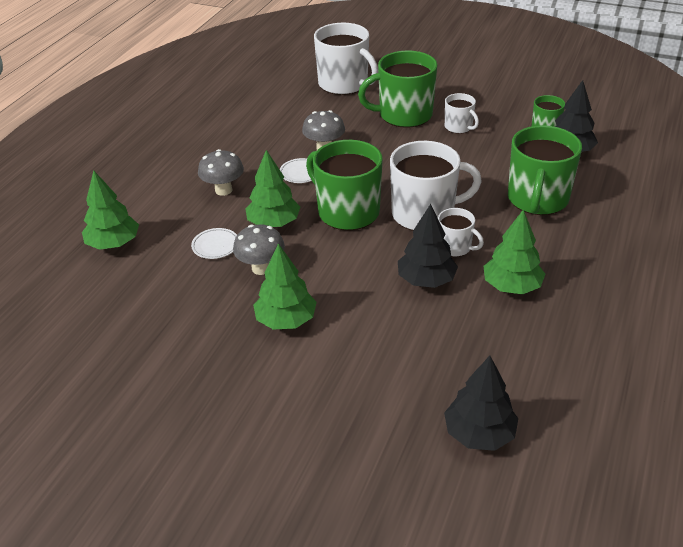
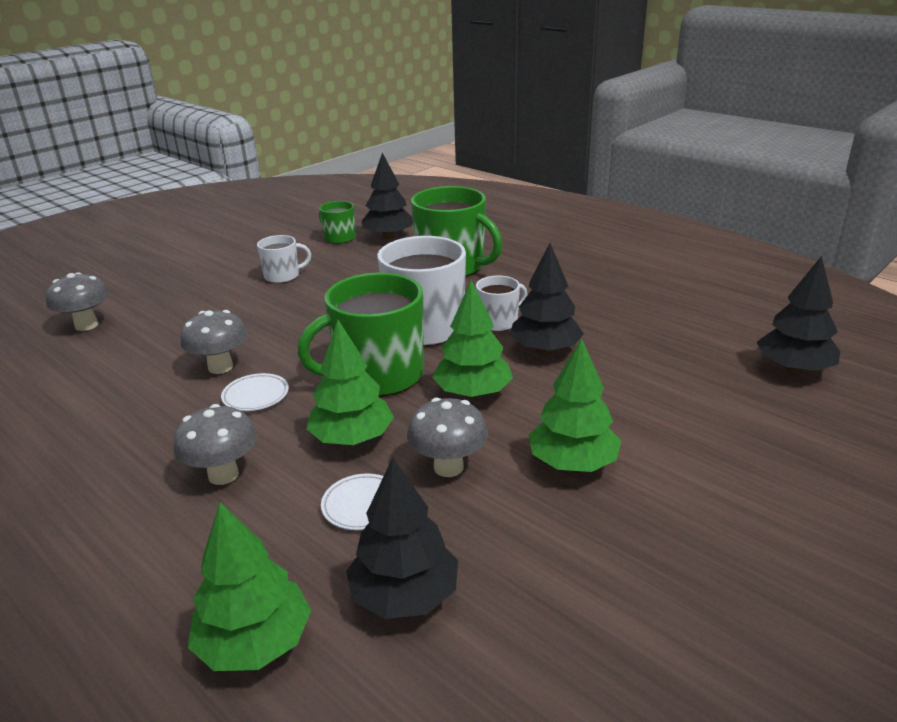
camera: 70 degrees left, 10 degrees down
white mug [314,23,378,95] -> grey mushroom [46,272,109,331]
green mug [358,50,438,128] -> none
green tree [484,210,545,294] -> green tree moved to [432,280,513,398]
none -> black tree [346,457,458,619]

